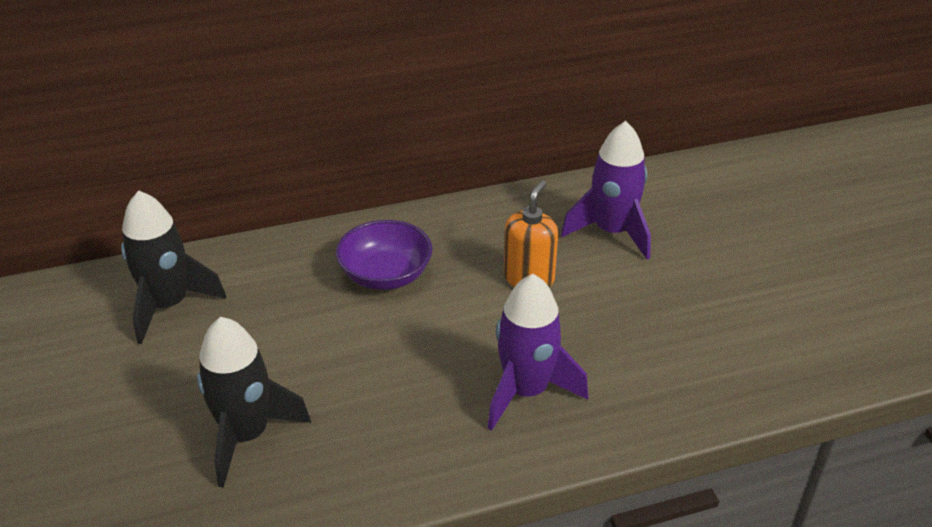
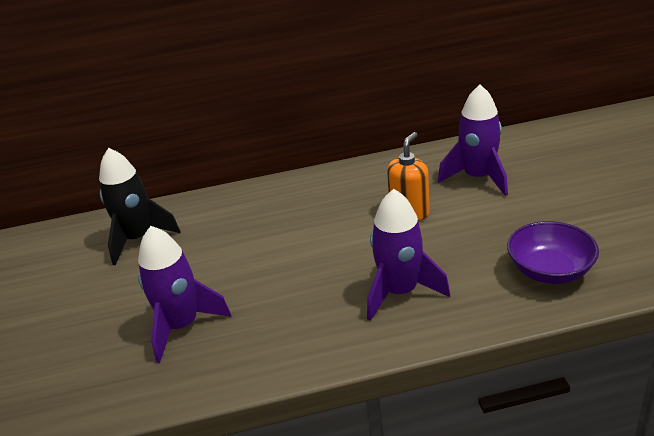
camera: 10 degrees right, 5 degrees down
black rocket [197,317,311,488] -> purple rocket [138,226,231,363]
purple bowl [336,220,432,290] -> purple bowl moved to [507,221,599,284]

